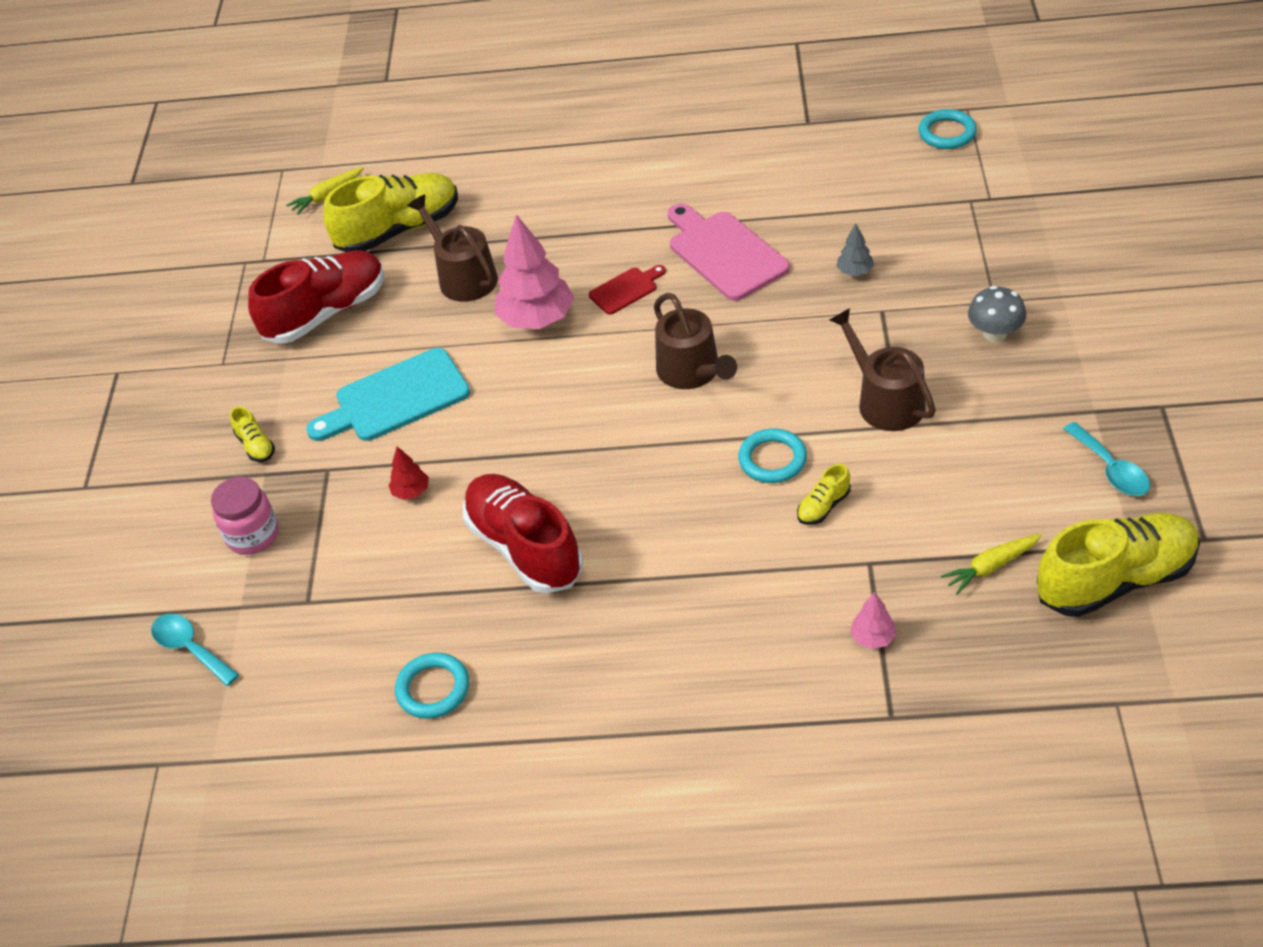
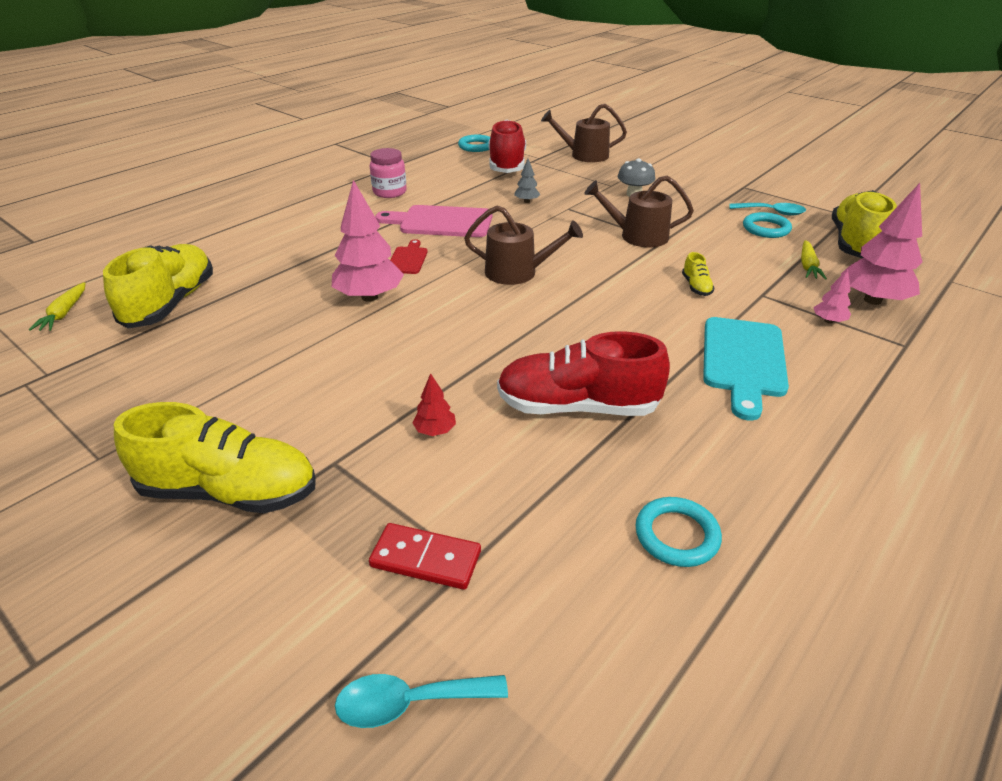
camera: 55 degrees left, 10 degrees down
pink jar [211,477,278,555] -> pink jar moved to [370,148,407,198]
yellow shoe [230,406,275,462] -> yellow shoe [114,402,316,513], size x2.36
red shoe [248,250,385,344] -> red shoe moved to [489,120,526,173]
turquoise cutting board [306,348,470,441] -> turquoise cutting board moved to [703,317,789,421]
brown watering can [407,195,498,302] -> brown watering can moved to [541,104,627,162]
turquoise ring [738,429,807,483] -> turquoise ring moved to [743,212,792,238]
none -> red domino [369,523,481,590]
none -> pink tree [841,183,923,305]

